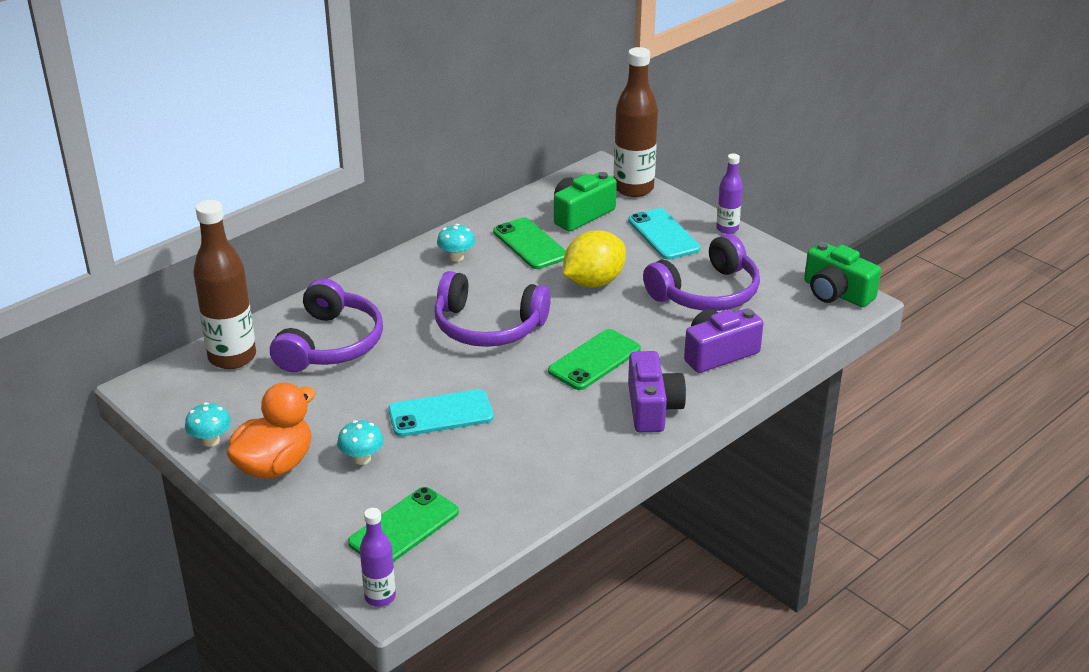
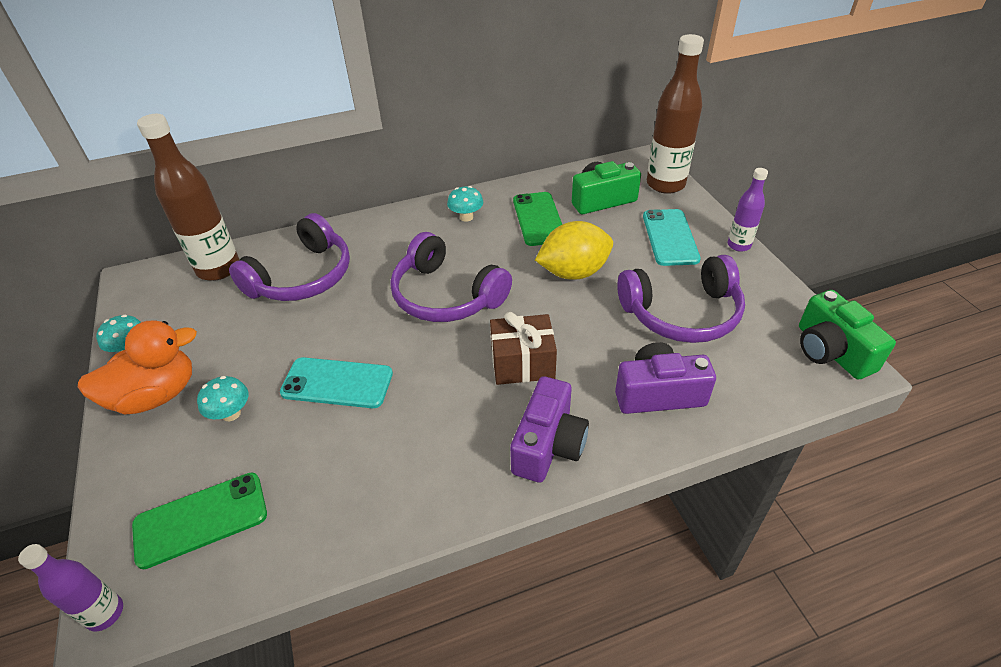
camera: 25 degrees right, 10 degrees up
green phone [548,329,641,390] -> brown gift [490,312,557,385]

